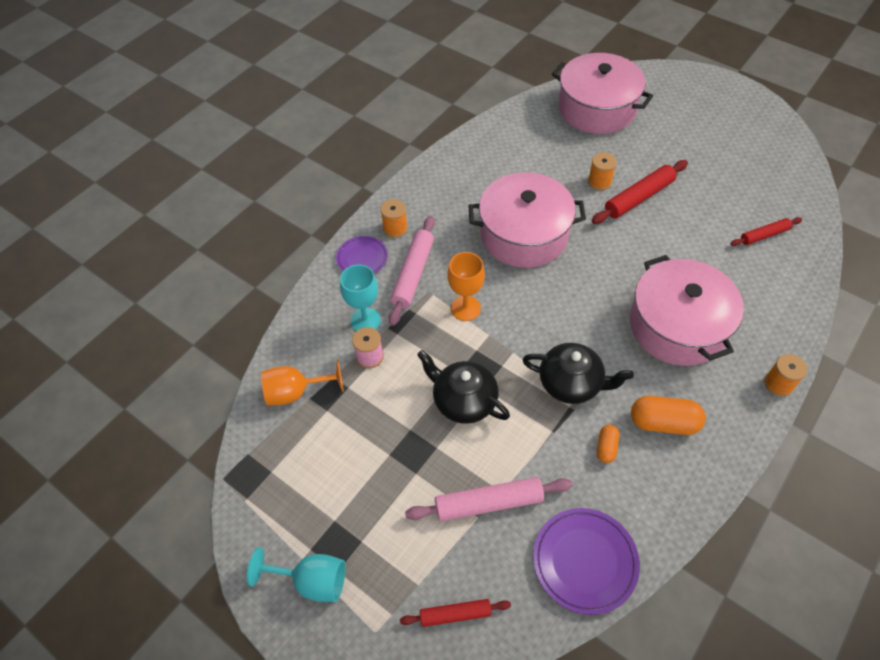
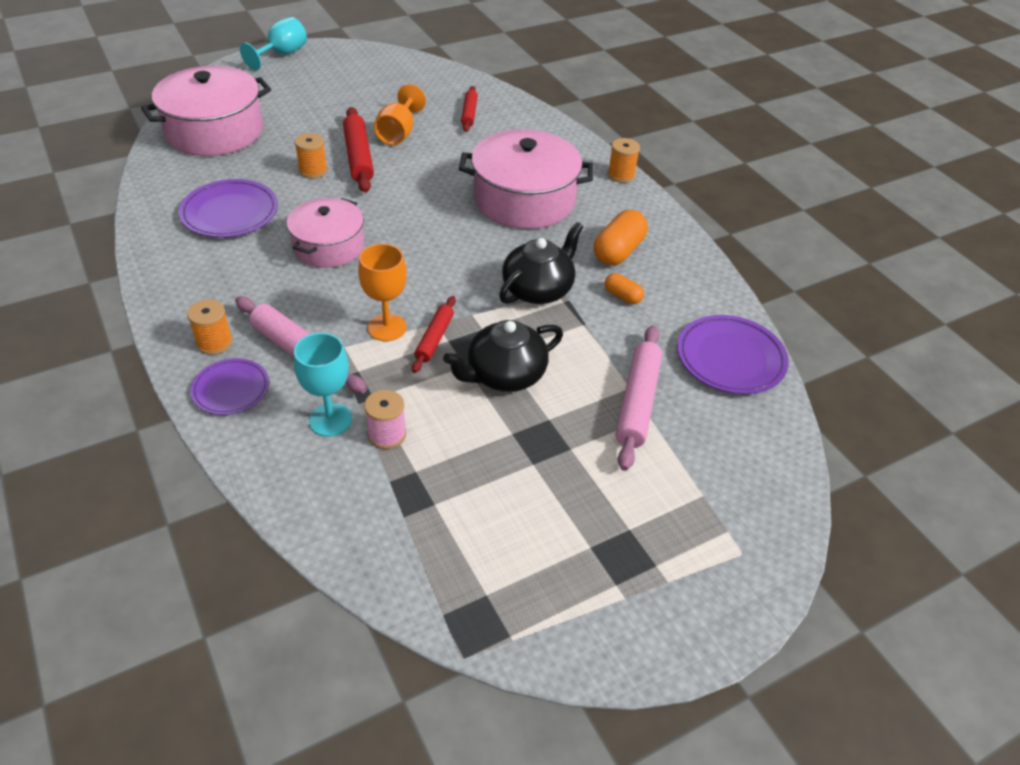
camera: 70 degrees left, 10 degrees down
turquoise goblet [247,547,346,602] -> turquoise goblet moved to [240,17,307,70]
orange goblet [261,360,344,405] -> orange goblet moved to [374,84,426,145]
red rolling pin [400,599,511,627] -> red rolling pin moved to [412,296,456,373]
pink pot [468,172,586,268] -> pink pot [287,198,364,268], size x0.64
none -> purple plate [178,179,278,237]

